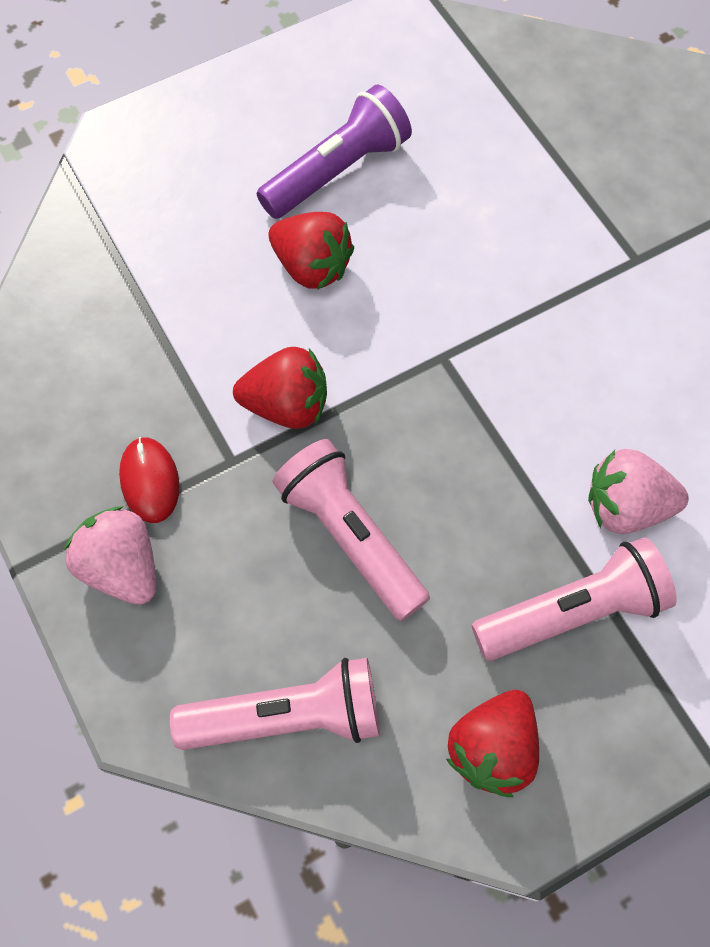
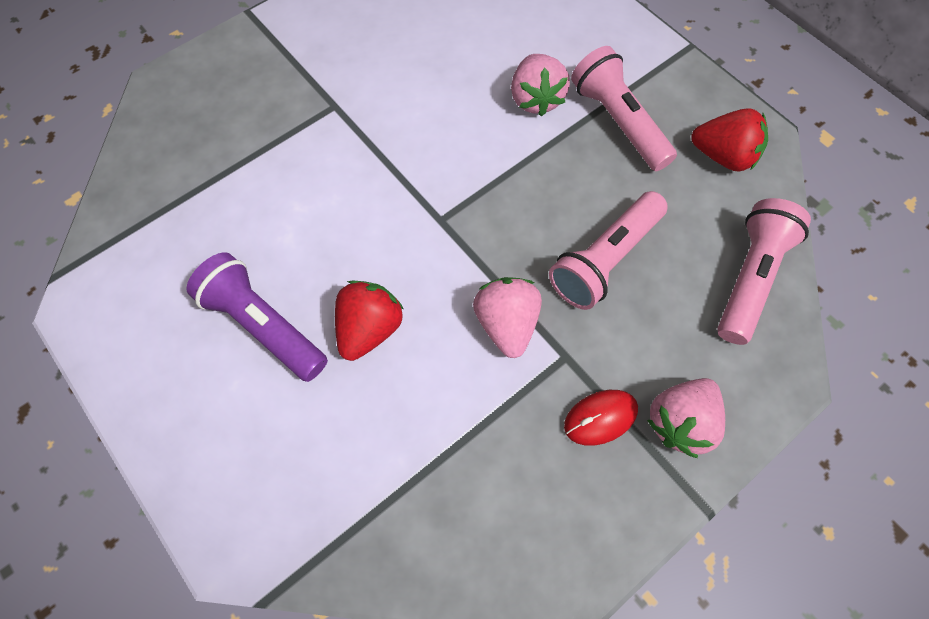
camera: 100 degrees left, 0 degrees up
pink flashlight [170,658,380,750] -> pink flashlight turned 45 degrees clockwise [717,198,811,345]
red strawberry [233,347,327,429] -> pink strawberry [473,277,542,358]

